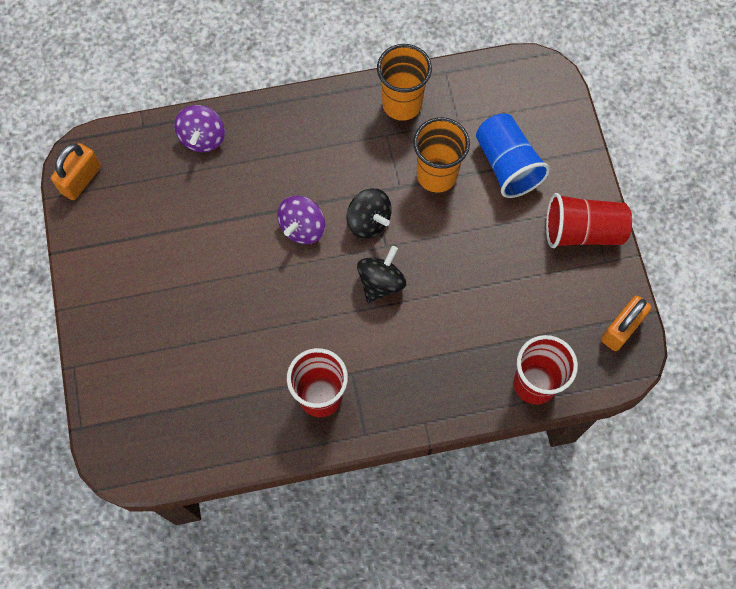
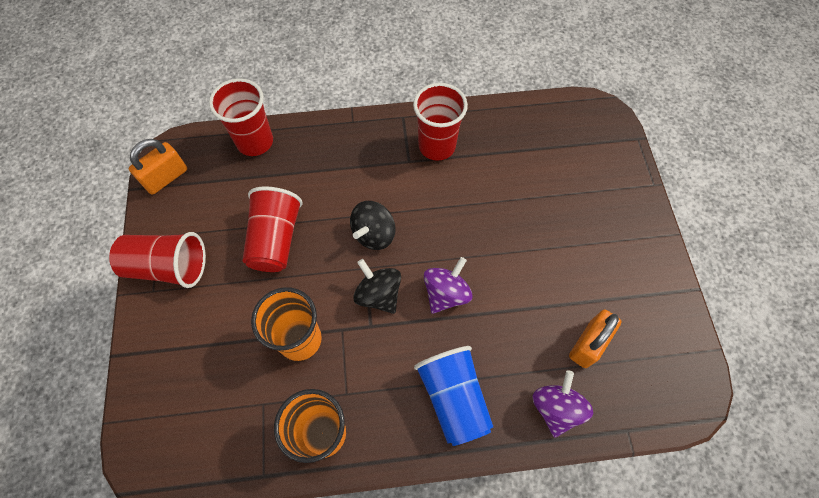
camera: 175 degrees left, 5 degrees down
orange padlock [51,143,101,200] -> orange padlock moved to [569,310,622,368]
blue cup [476,114,550,198] -> blue cup moved to [414,346,493,446]
none -> red cup [243,186,303,272]

